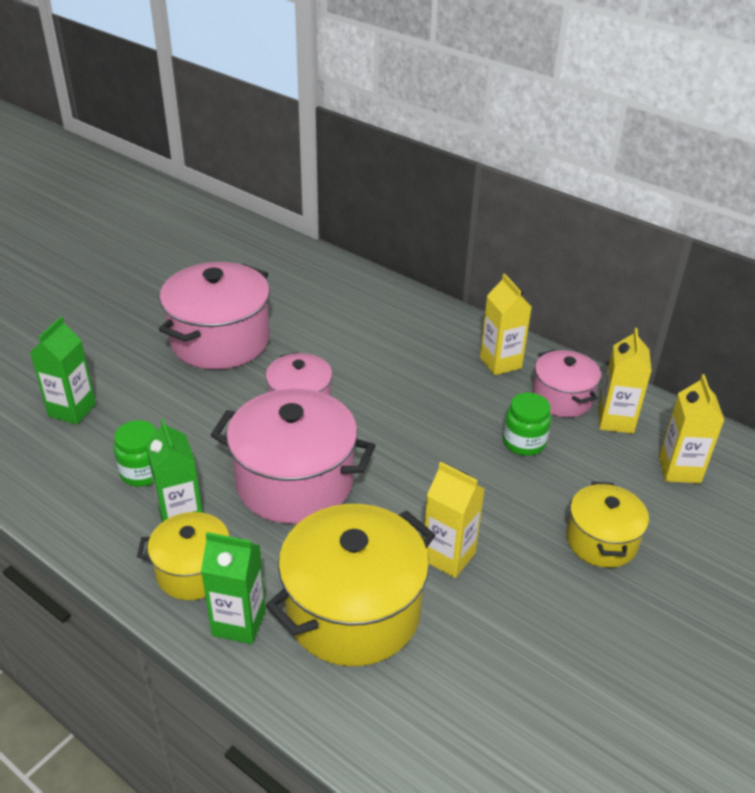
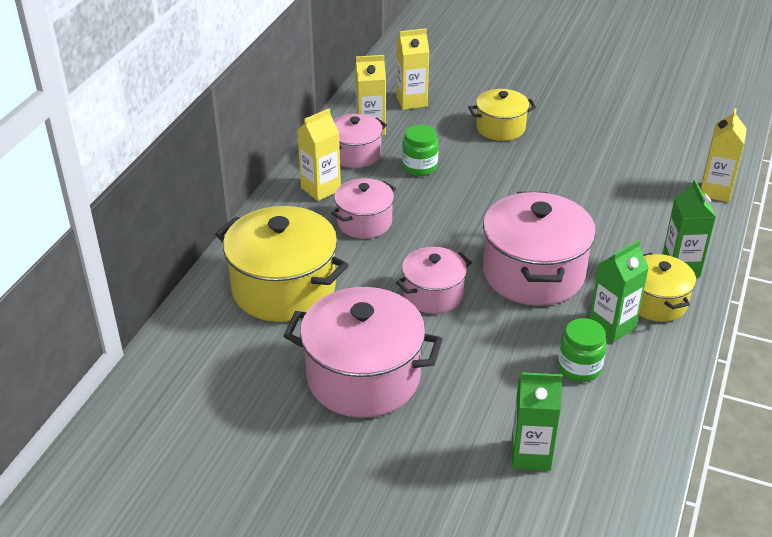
camera: 105 degrees left, 0 degrees up
yellow pot [266,504,435,666] -> yellow pot moved to [215,206,349,322]
yellow carton [424,462,485,578] -> yellow carton moved to [701,108,747,202]
none -> pink pot [331,178,396,239]

